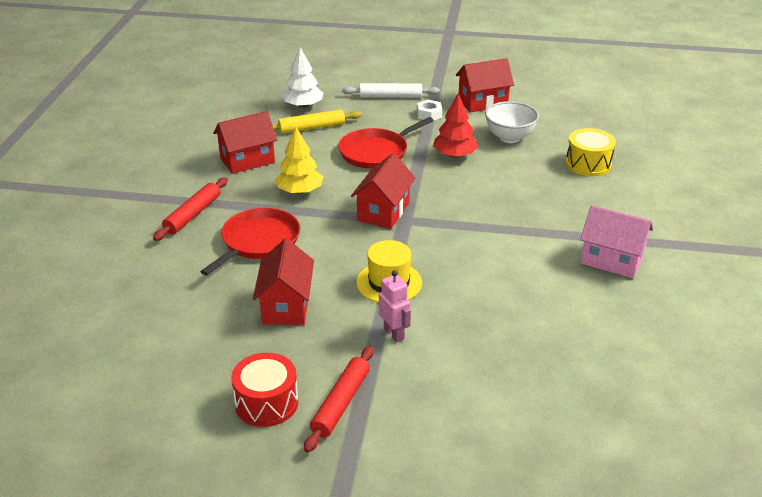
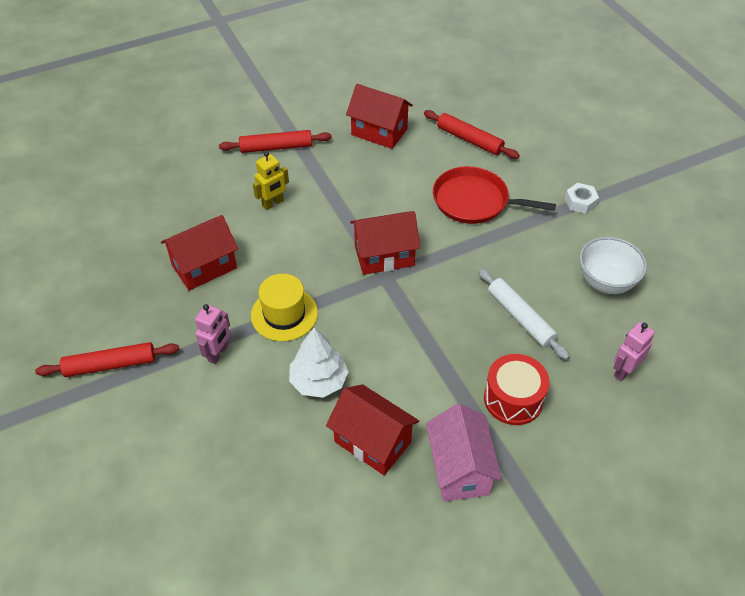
camera: 55 degrees right, 15 degrees up
red pan [200,208,300,275] -> yellow robot [253,151,289,210]
red drum [231,353,298,427] -> red drum moved to [484,354,550,425]
yellow rolling pin [273,109,362,134] -> red rolling pin [424,110,520,159]
yellow tree [275,127,323,194] -> none
white tree [282,47,323,108] -> white tree moved to [289,328,349,398]
white rolling pin [342,83,440,98] -> white rolling pin moved to [478,268,570,360]
red tree [433,93,478,158] -> none
red house [456,58,514,112] -> red house moved to [326,384,419,475]
yellow drum [566,128,616,176] -> pink robot [613,322,655,381]

